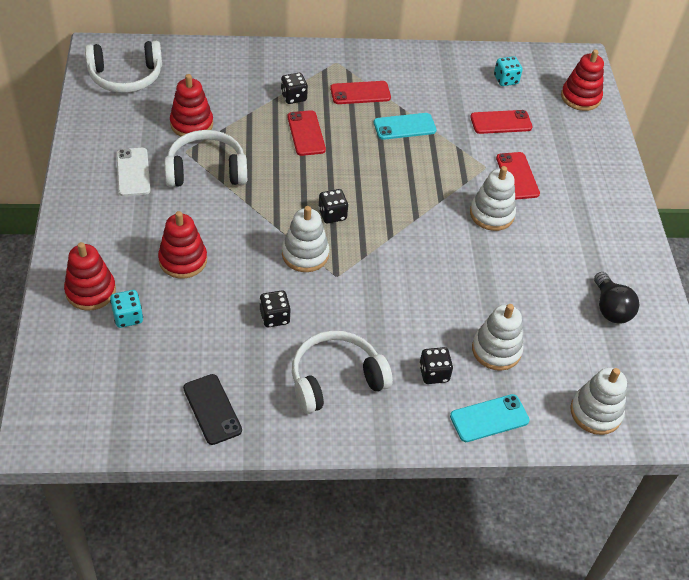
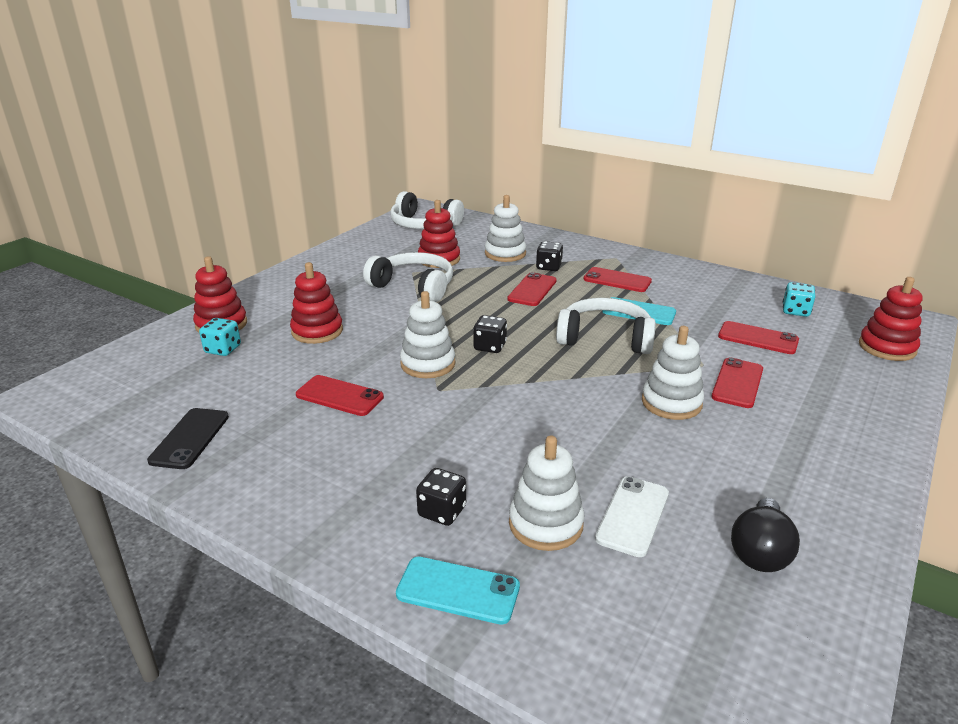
camera: 40 degrees right, 20 degrees down
white phone [116,148,150,196] -> white phone moved to [595,476,669,557]
black dice [260,290,291,327] -> red phone [296,375,384,416]
white headphones [292,331,393,414] -> white headphones moved to [556,298,656,354]
white stacking toy [570,367,627,435] -> white stacking toy moved to [485,195,526,262]

